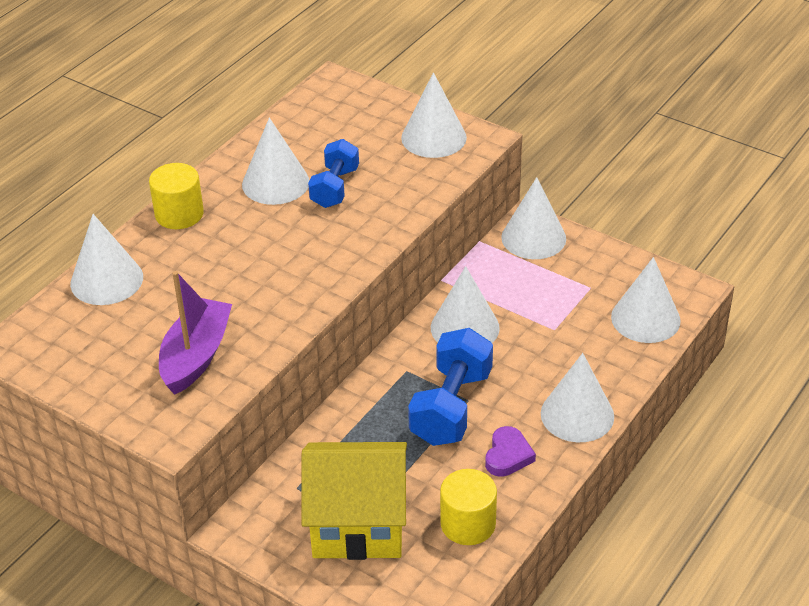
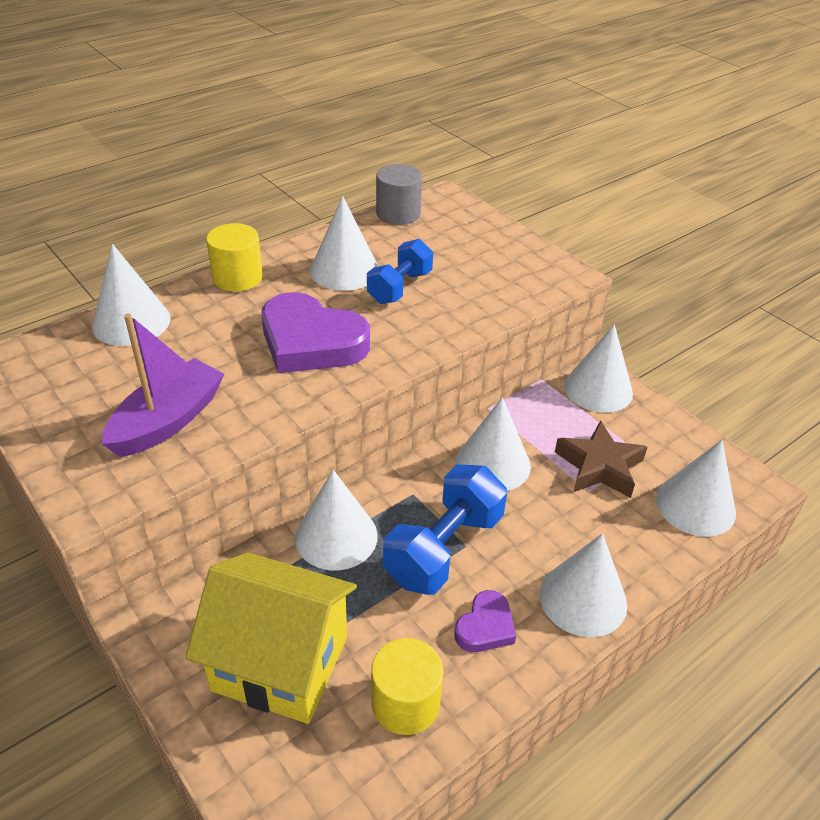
camera: 15 degrees right, 0 degrees up
white cone [401,73,467,158] -> white cone moved to [295,470,378,570]
none -> purple heart [261,292,370,373]
none -> grey cylinder [376,164,422,225]
none -> brown star [555,420,647,498]

